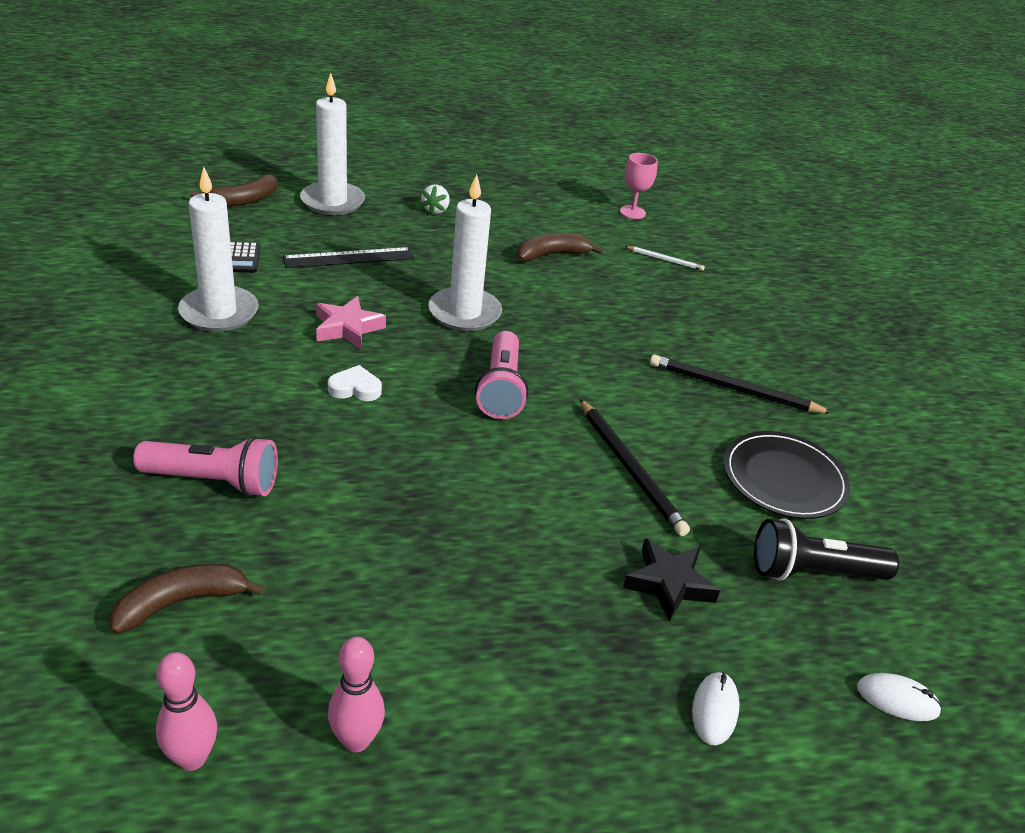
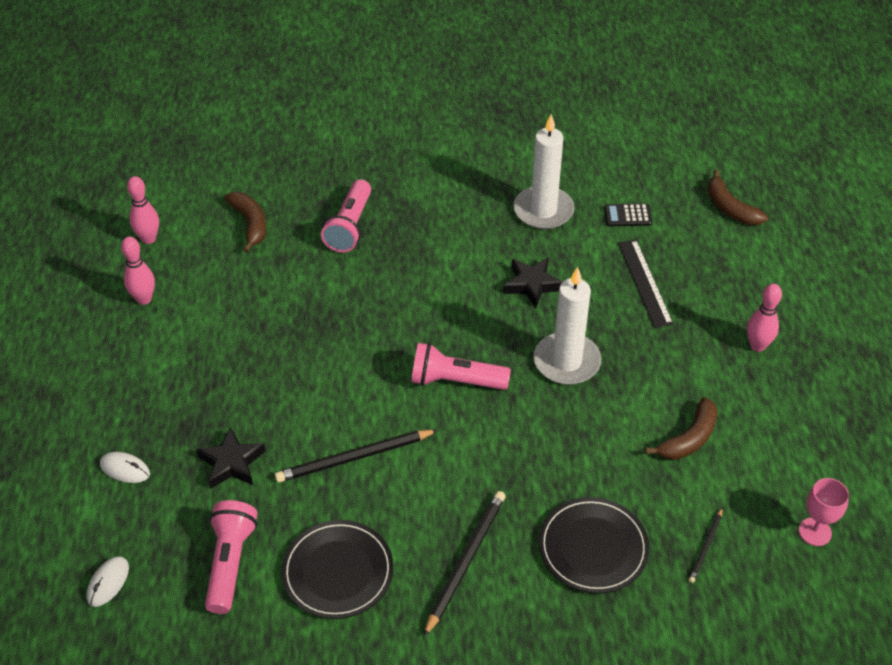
camera: 100 degrees right, 10 degrees up
white candle [300,73,365,215] -> none
pink star [316,296,386,349] -> black star [503,257,563,308]
white heart [328,365,382,401] -> none
white strawberry [420,184,450,215] -> pink bowling pin [747,284,782,352]
brown banana [516,233,603,262] -> brown banana turned 60 degrees clockwise [645,397,717,460]
white pencil [625,246,705,271] -> black pencil [689,507,723,583]
black flashlight [754,518,899,581] -> pink flashlight [205,500,257,614]
none -> black plate [539,497,649,594]

